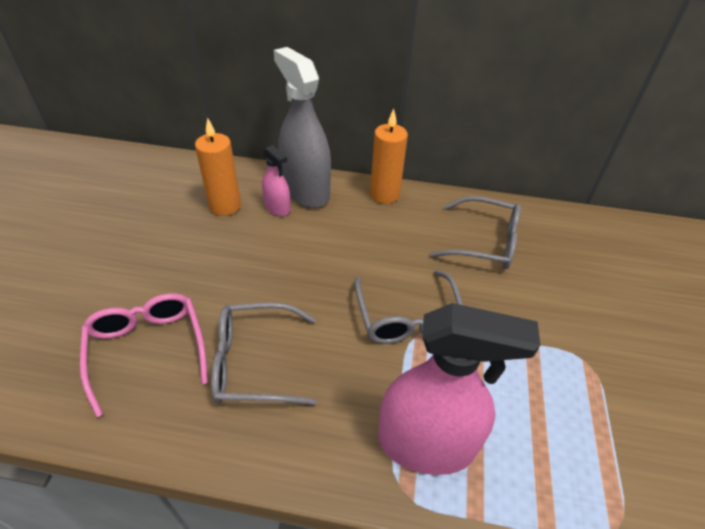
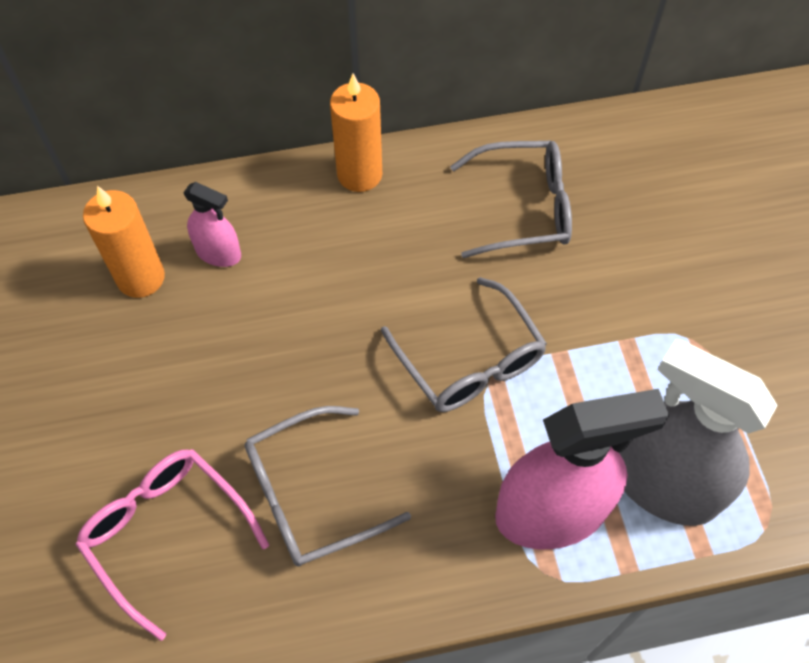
camera: 20 degrees left, 15 degrees up
grey spray bottle [274,47,331,208] -> grey spray bottle moved to [619,339,778,526]

